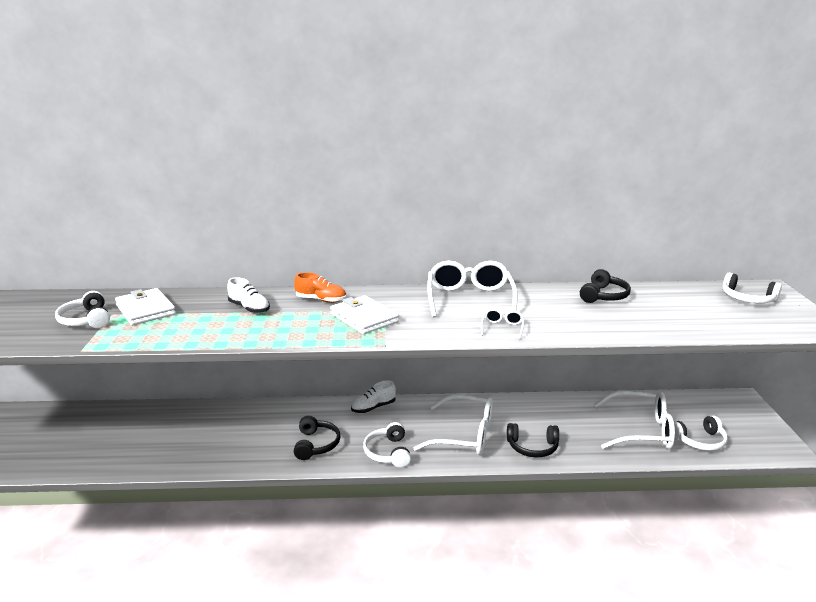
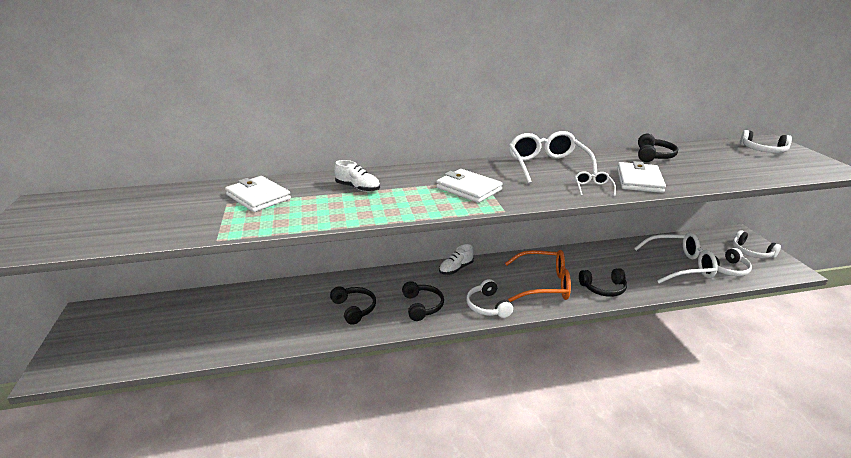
camera: 10 degrees left, 5 degrees up
white headphones [55,291,110,328] -> white headphones moved to [733,230,781,258]
orange shoe [294,272,346,303] -> none
white glasses [414,394,493,455] -> orange glasses [505,250,571,302]
none -> black headphones [330,286,376,325]
none -> white wallet [617,161,666,193]

